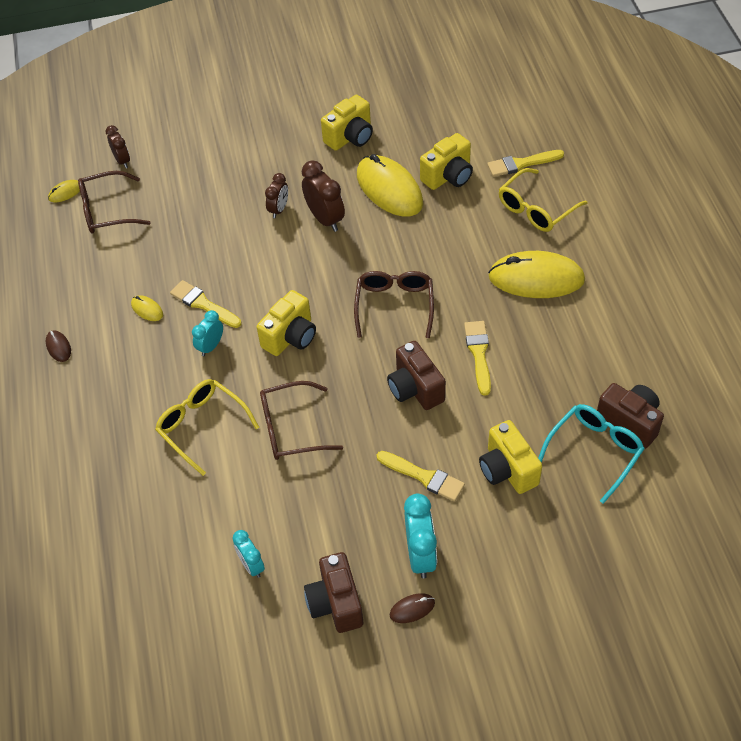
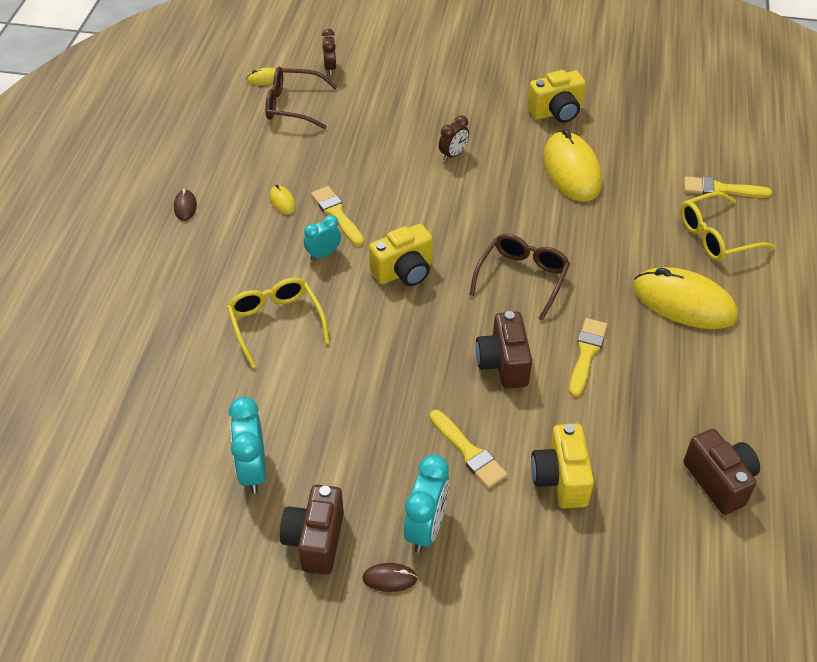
camera: 20 degrees right, 5 degrees down
turquoise clock [233,530,265,578] -> turquoise clock [229,397,266,494], size x1.62
brown glasses [260,381,343,460] -> none
brown clock [302,160,345,232] -> none
yellow camera [420,133,473,190] -> none
turquoise glasses [538,404,645,504] -> none

